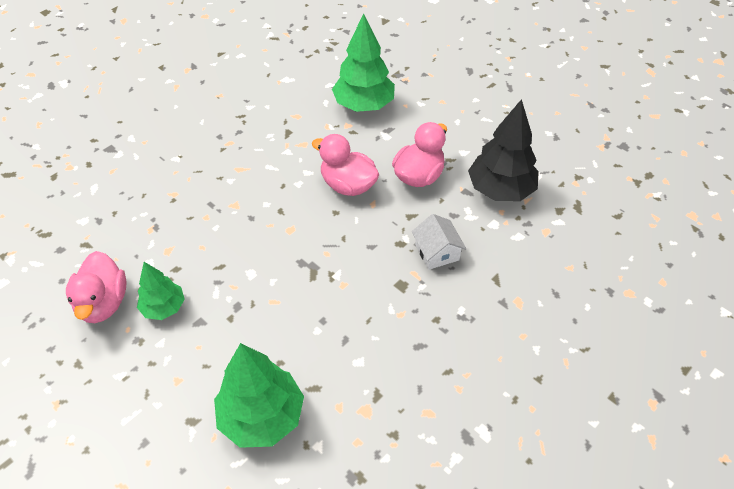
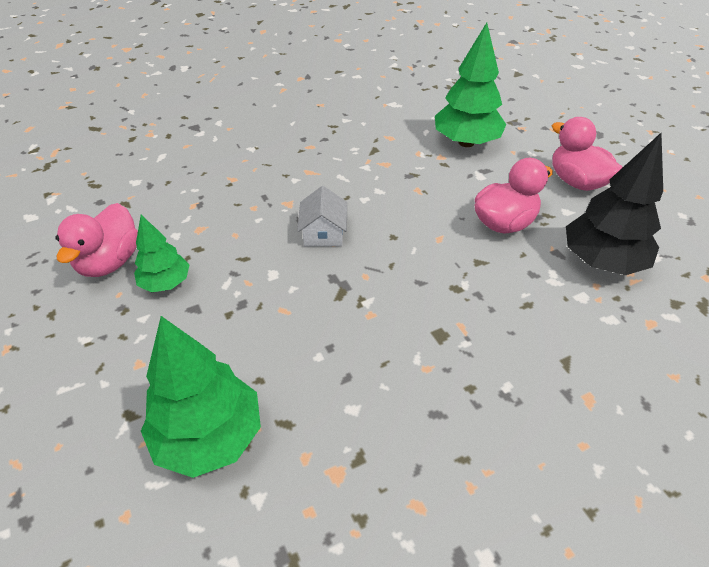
camera: 20 degrees right, 5 degrees down
pink duck [312,134,379,196] -> pink duck moved to [552,117,623,191]
white house [412,214,466,270] -> white house moved to [297,186,347,246]

